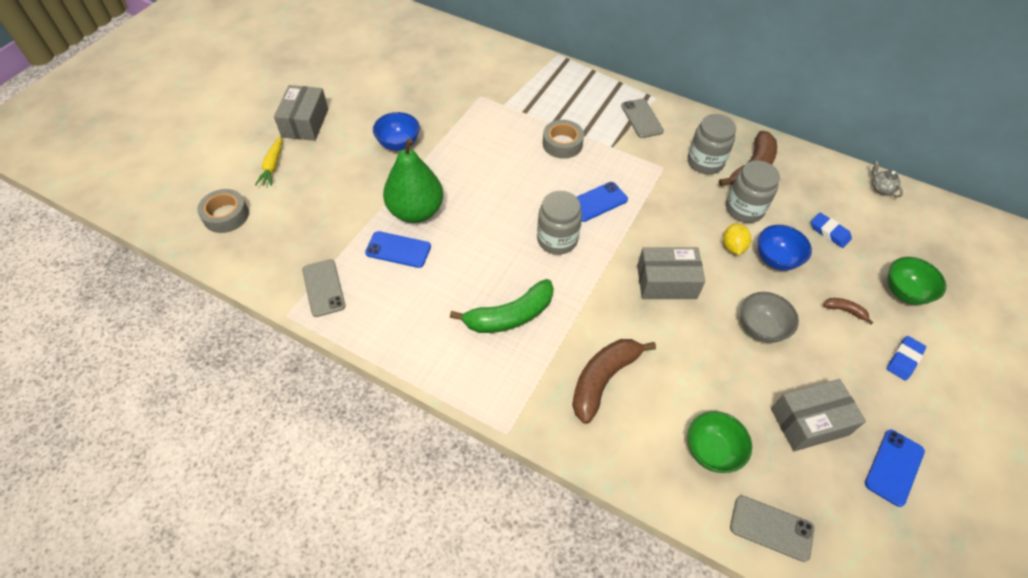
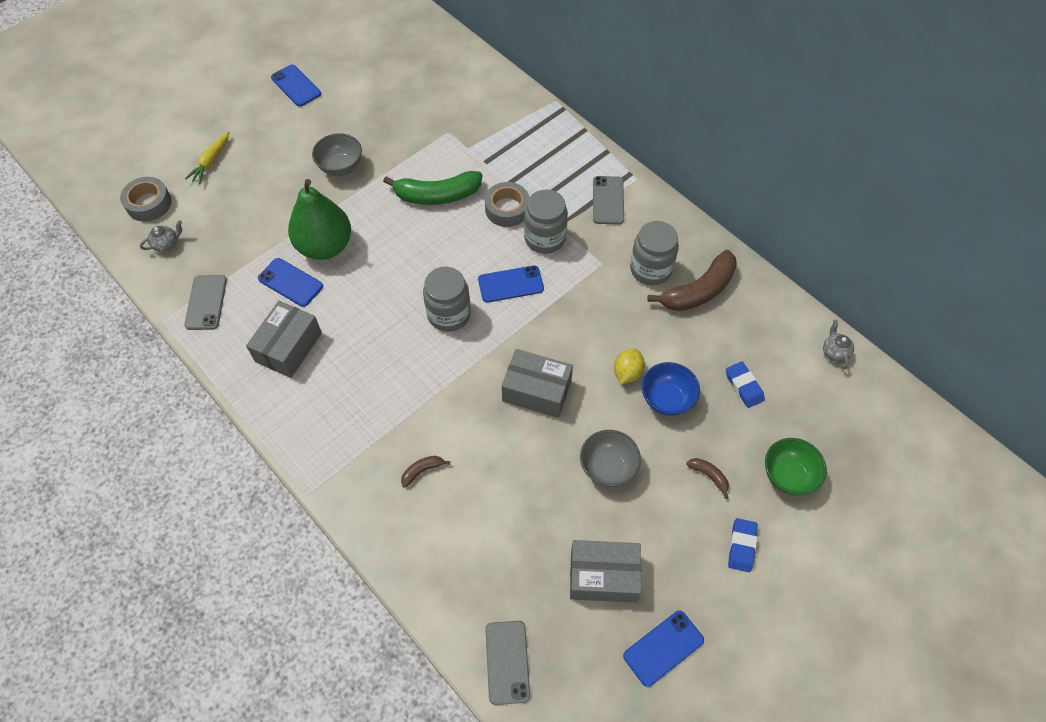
camera: 20 degrees right, 5 degrees up
grey box [274,85,328,141] -> grey box moved to [246,301,322,378]
blue bowl [373,112,420,151] -> grey bowl [312,133,362,176]
green banana [450,279,554,333] -> green banana moved to [383,171,482,205]
brown banana [572,339,656,424] -> brown banana [401,456,450,488], size x0.45
green bowl [687,411,752,473] -> none
grey jar [726,160,780,223] -> grey jar moved to [524,189,568,254]
grey phone [730,495,815,562] -> grey phone turned 45 degrees clockwise [486,621,530,705]
blue eraser [887,336,926,381] -> blue eraser turned 45 degrees counterclockwise [728,518,758,572]
none -> grey teapot [140,220,182,252]
none -> blue phone [271,65,321,107]

